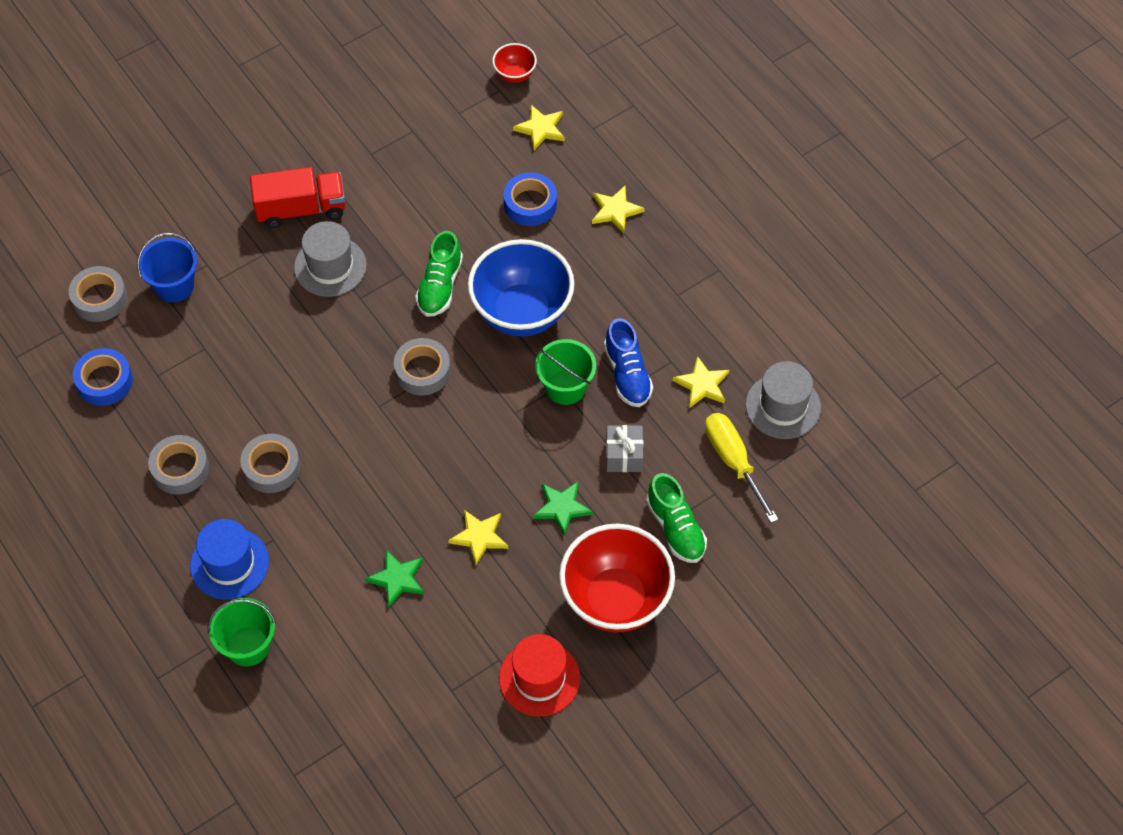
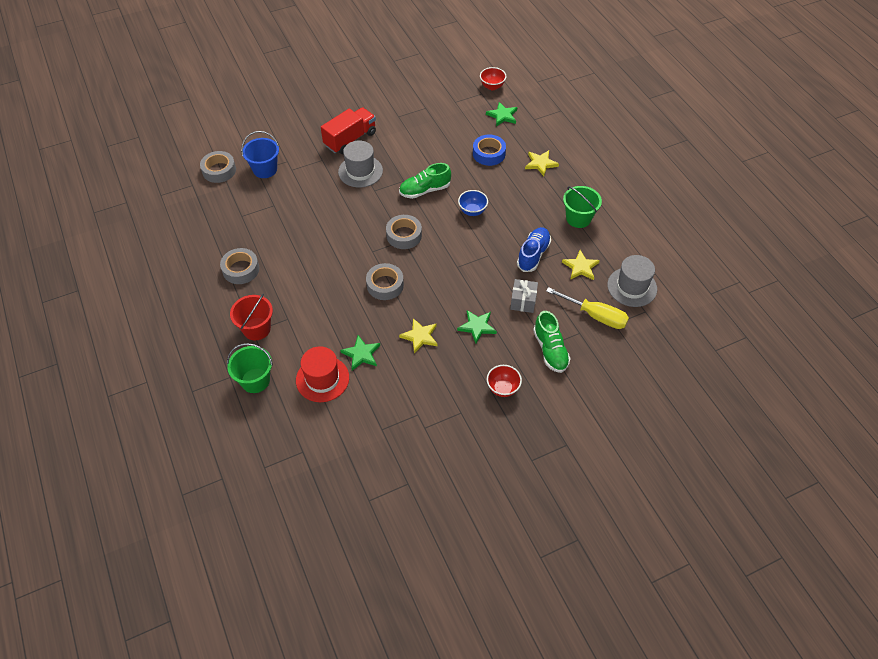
camera: 10 degrees right, 5 degrees down
blue tape [73,348,133,406] -> none
blue hat [190,519,269,600] -> red bucket [230,294,273,341]
grey tape [240,434,300,493] -> grey tape moved to [366,263,404,300]
red truck [250,167,345,228] -> red truck turned 45 degrees counterclockwise [321,107,376,154]
green shoe [415,231,463,317] -> green shoe turned 45 degrees clockwise [399,163,451,199]
blue bowl [468,239,574,337] -> blue bowl [458,190,488,216], size x0.45
red hat [499,634,580,716] -> red hat moved to [296,346,349,402]
yellow star [513,105,565,150] -> green star [486,102,517,127]
green bucket [535,339,596,405] -> green bucket moved to [563,186,602,228]
red bowl [559,524,675,632] -> red bowl [487,365,522,397], size x0.45
blue shoe [604,318,653,407] -> blue shoe turned 150 degrees counterclockwise [517,227,551,272]
yellow screwdriver [705,413,778,523] -> yellow screwdriver turned 135 degrees clockwise [546,287,629,329]

